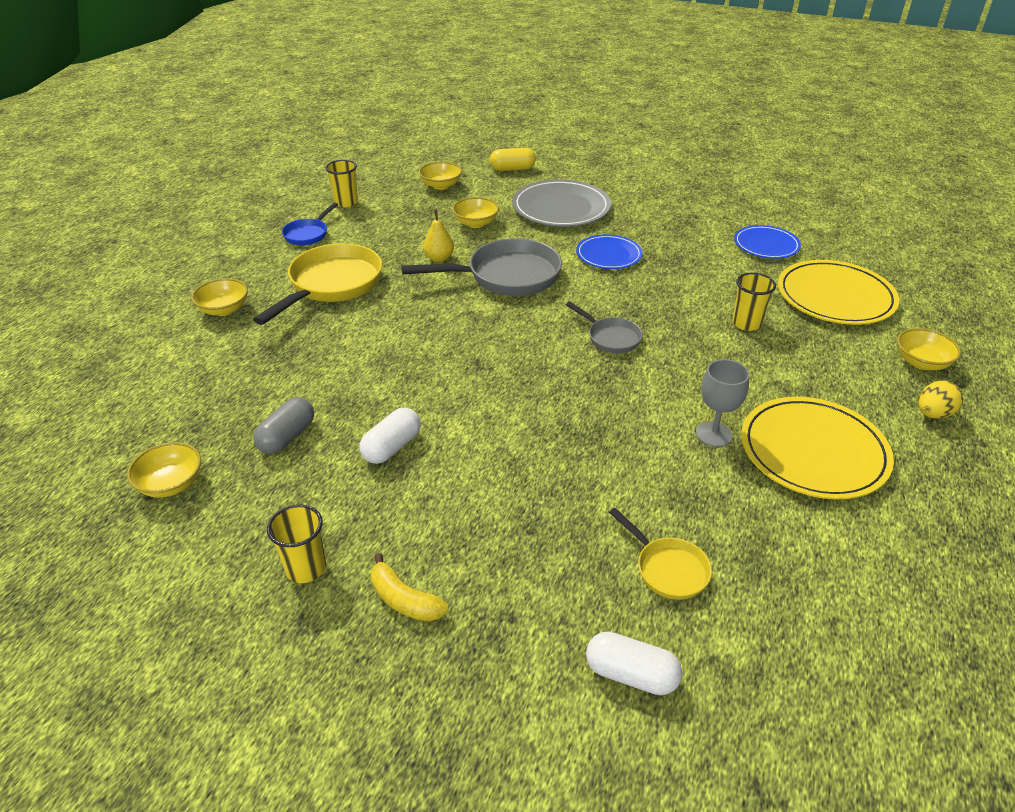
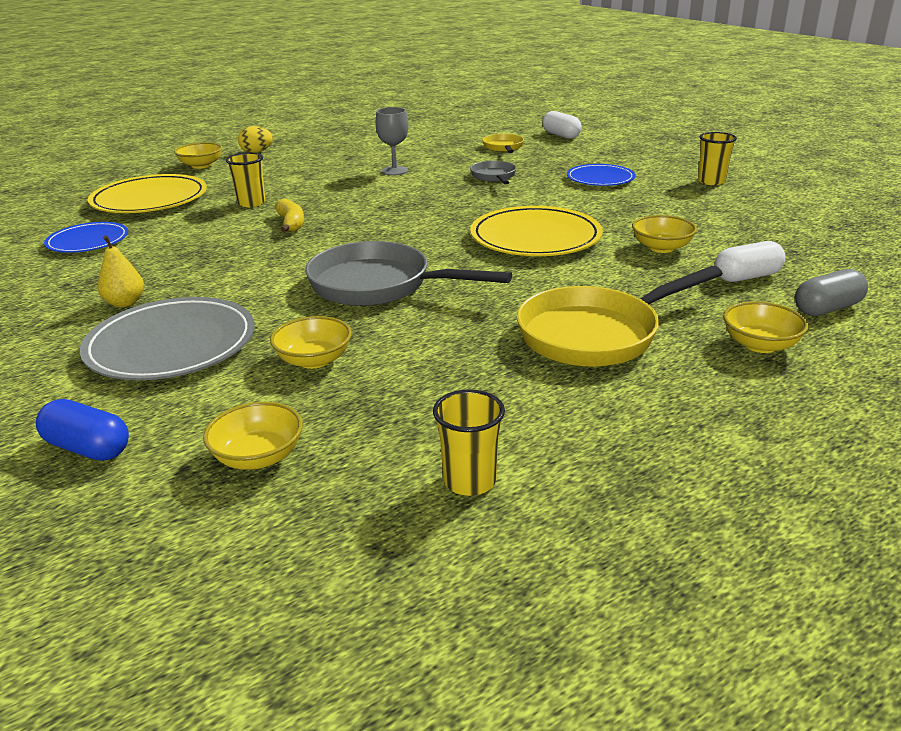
camera: 145 degrees left, 10 degrees down
yellow bowl [127,442,201,498] -> yellow bowl moved to [632,215,697,253]
grey capsule [253,397,314,454] -> grey capsule moved to [795,269,868,316]
blue pan [282,202,338,245] -> none
white capsule [360,408,421,464] -> white capsule moved to [715,241,786,282]
yellow banana [371,553,448,622] -> yellow banana moved to [275,199,304,232]
yellow pear [423,210,454,262] -> yellow pear moved to [98,235,144,307]
yellow capsule [490,148,536,171] -> blue capsule [36,399,129,461]
grey pan [566,302,643,353] -> grey pan moved to [470,161,516,184]
blue plate [576,234,643,269] -> blue plate moved to [567,164,635,186]
yellow plate [741,397,894,499] -> yellow plate moved to [470,206,603,256]

